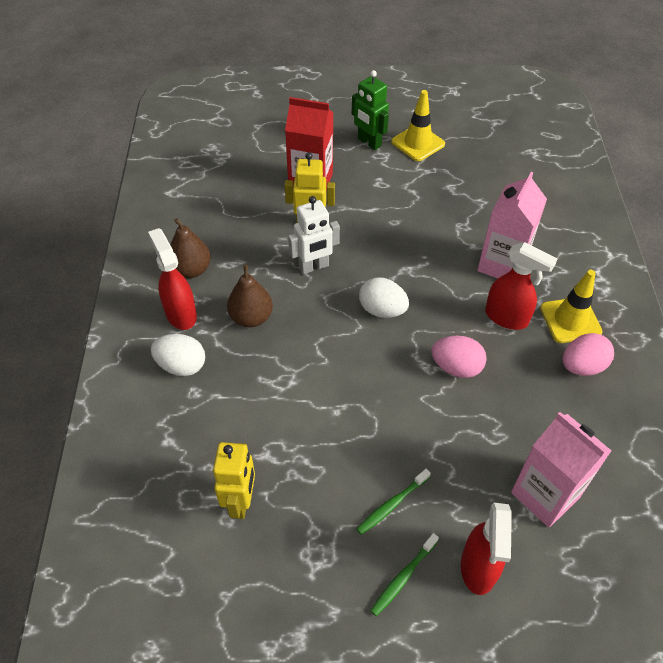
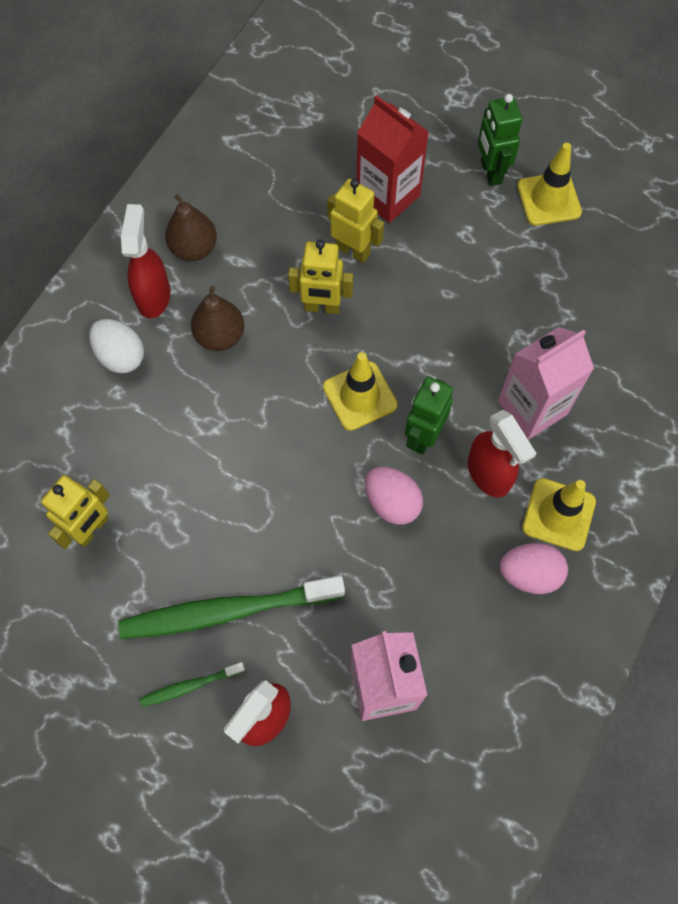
camera: 30 degrees right, 15 degrees up
white robot [288,196,340,274] -> yellow robot [288,240,353,314]
green toothbrush [356,469,431,535] -> green toothbrush [118,576,345,639], size x2.15
white egg [359,277,409,318] -> yellow traffic cone [323,352,398,431]
none -> green robot [405,377,453,455]

